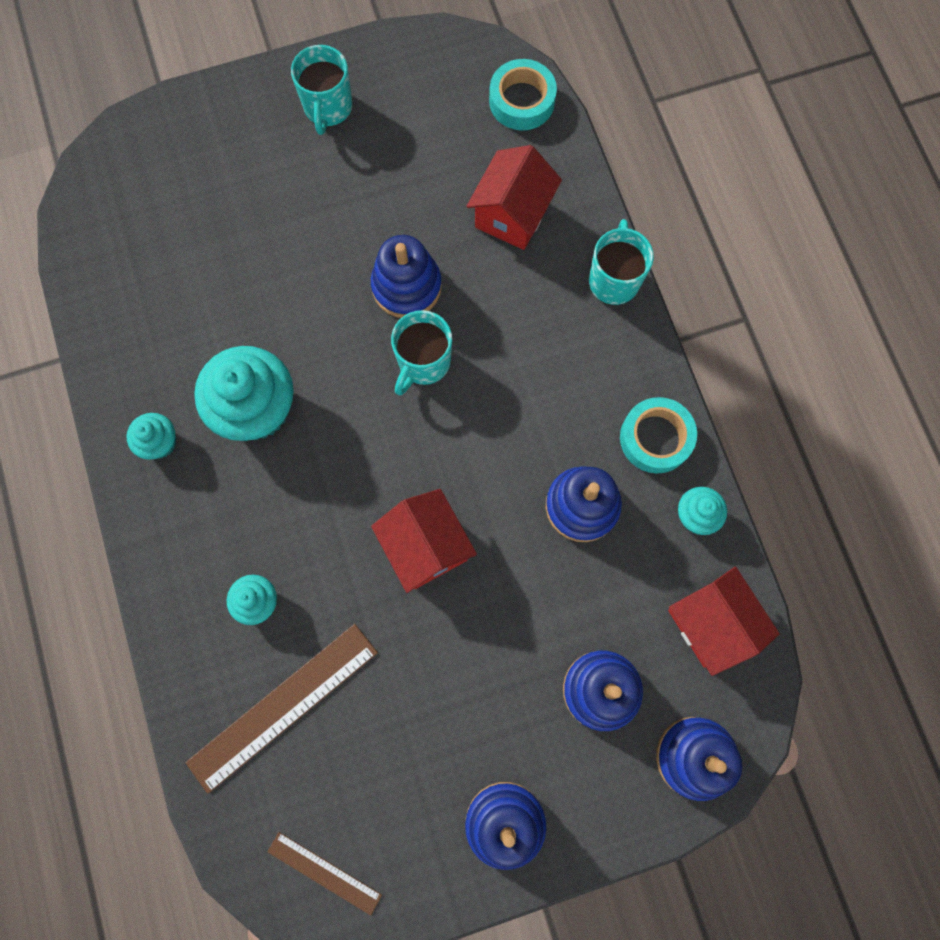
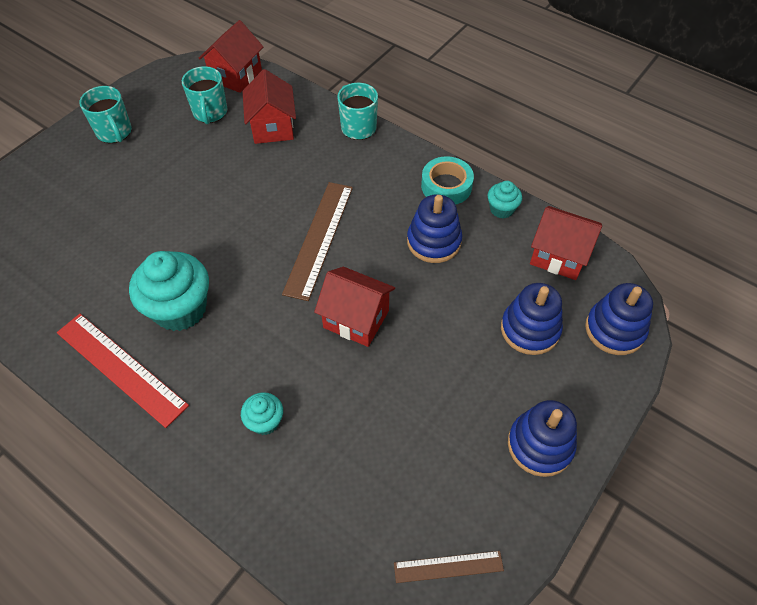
camera: 35 degrees left, 20 degrees down
turquoise cupcake [127,413,176,460] -> red ruler [57,314,189,428]
brown ruler [185,624,378,794] -> brown ruler moved to [282,182,353,301]
blue stacking toy [371,235,442,318] -> none
turquoise mug [391,310,452,396] -> turquoise mug moved to [182,66,227,124]
turquoise tape [489,59,557,130] -> red house [199,20,263,93]

